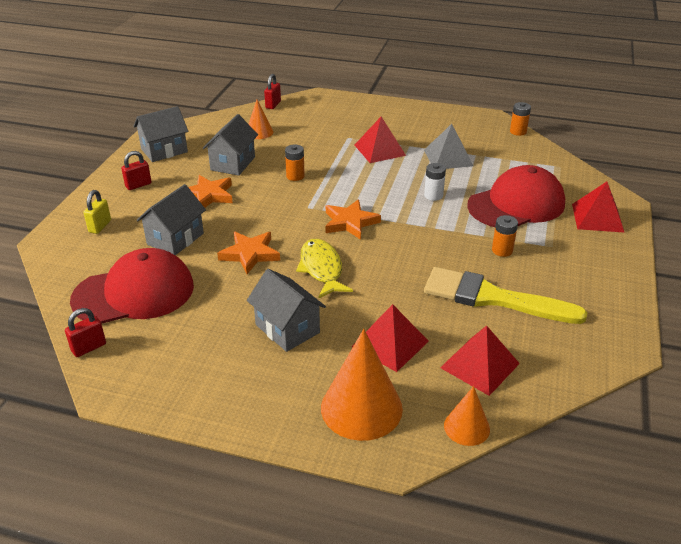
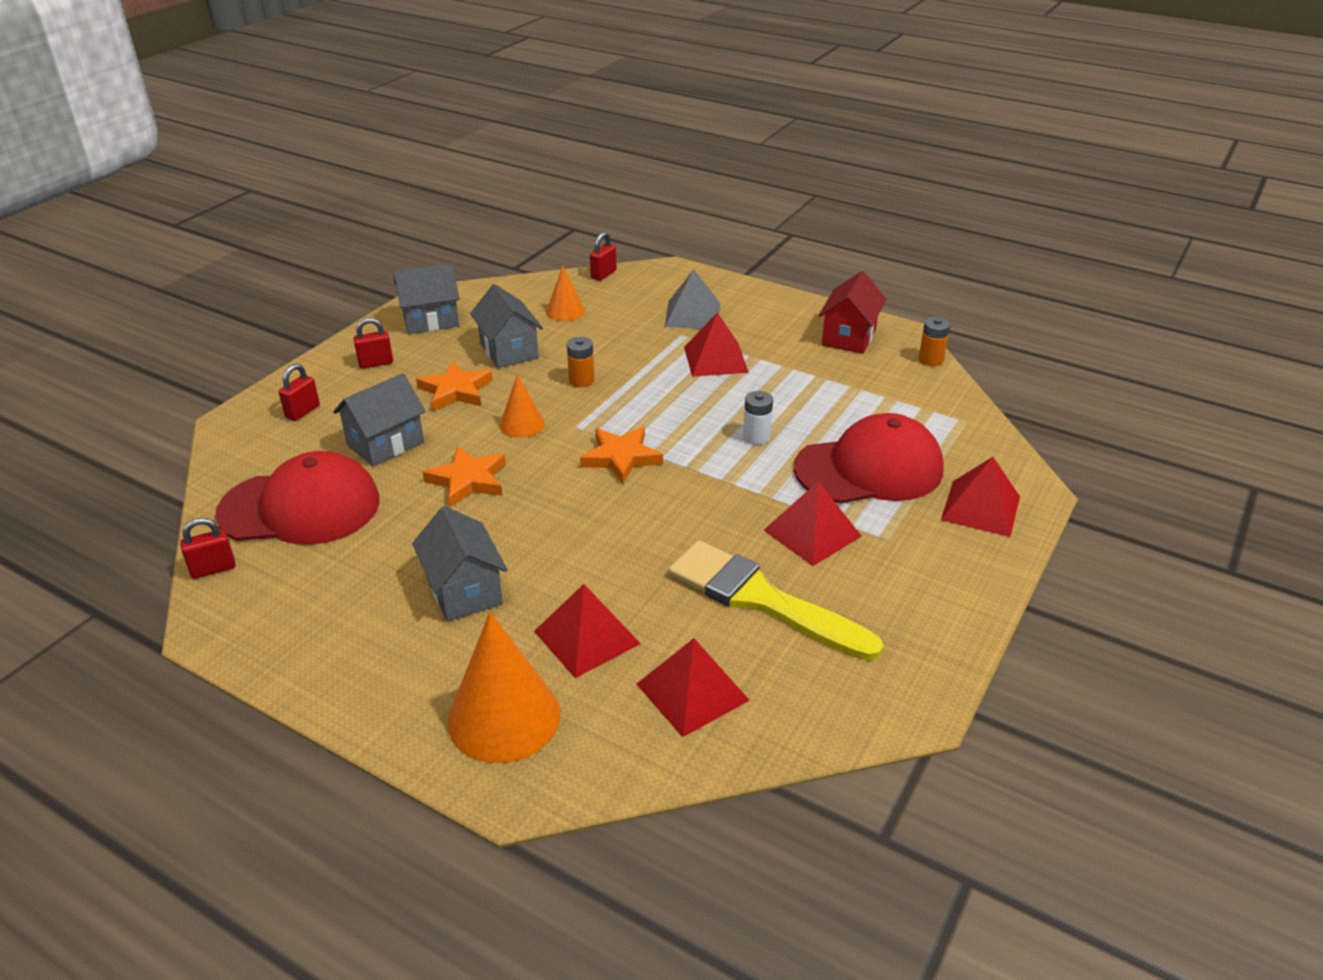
camera: 15 degrees right, 0 degrees up
yellow padlock [84,190,111,234] -> red padlock [278,364,320,421]
grey house [203,114,258,176] -> grey house turned 60 degrees counterclockwise [470,284,543,368]
yellow fish [296,239,353,299] -> none
grey pyramid [424,124,473,169] -> grey pyramid moved to [665,270,720,329]
orange cone [444,386,490,446] -> orange cone moved to [500,375,545,438]
orange battery [492,215,518,257] -> red pyramid [764,481,862,566]
none -> red house [818,271,886,354]

